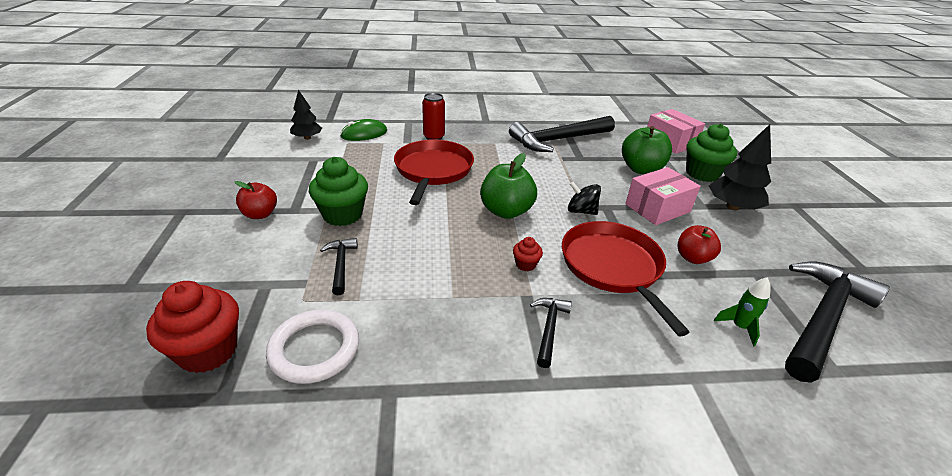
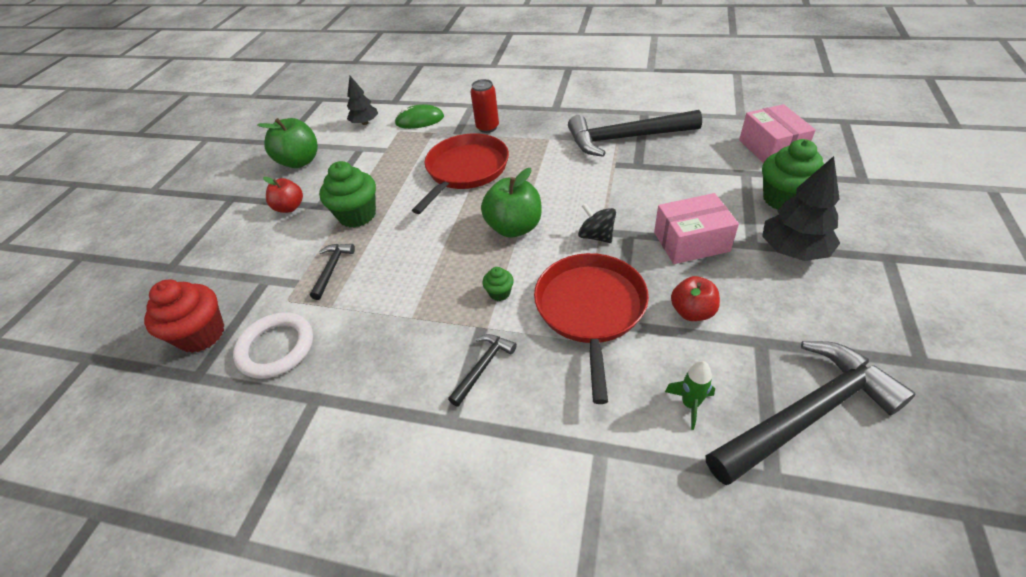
camera: 25 degrees right, 10 degrees up
red cupcake [513,237,543,271] -> green cupcake [482,267,514,301]
green apple [622,126,672,174] -> green apple moved to [257,118,318,168]

